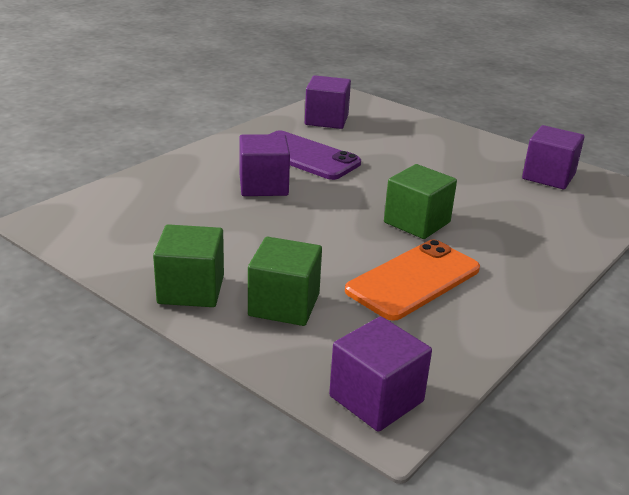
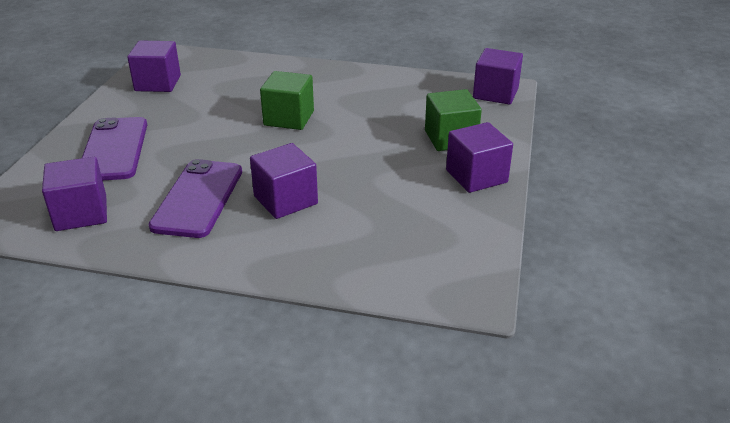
camera: 115 degrees left, 5 degrees up
green cube [153,224,224,307] -> purple cube [446,122,513,193]
orange phone [345,240,480,321] -> none
none -> purple phone [82,117,147,180]

